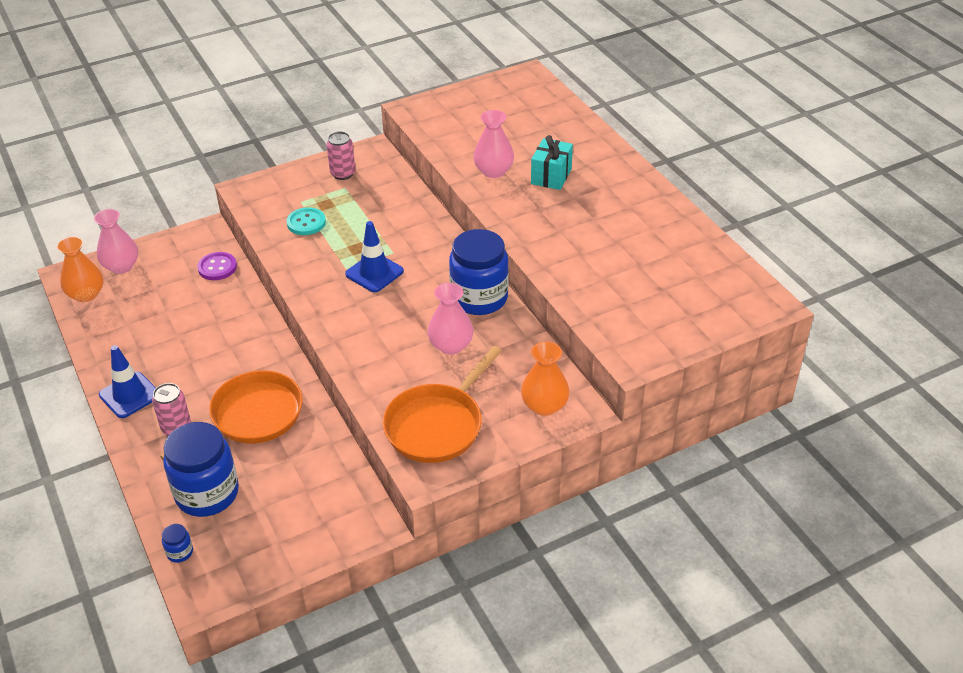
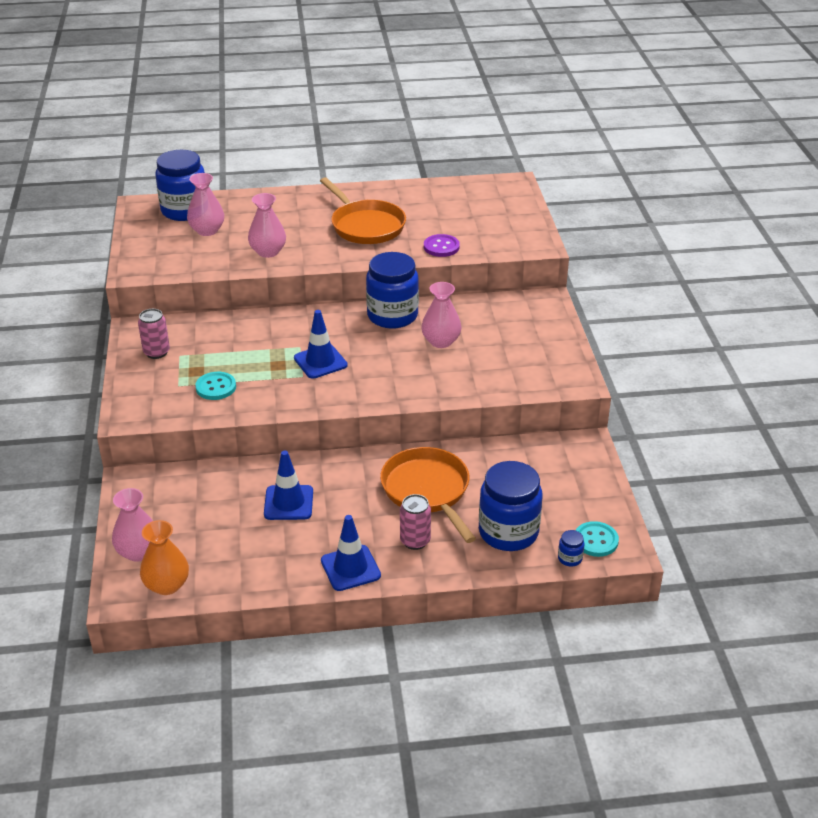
camera: 70 degrees left, 5 degrees down
purple button [197,252,237,280] -> purple button moved to [424,234,460,257]
orange pan [382,346,502,463] -> orange pan moved to [320,177,406,244]
orange vase [521,341,569,416] -> none
turquoise gift [531,135,573,190] -> none
none -> blue jar [155,150,205,221]
none -> pink vase [187,173,224,236]
none -> blue traffic cone [264,451,313,520]
none -> turquoise button [575,521,619,557]

